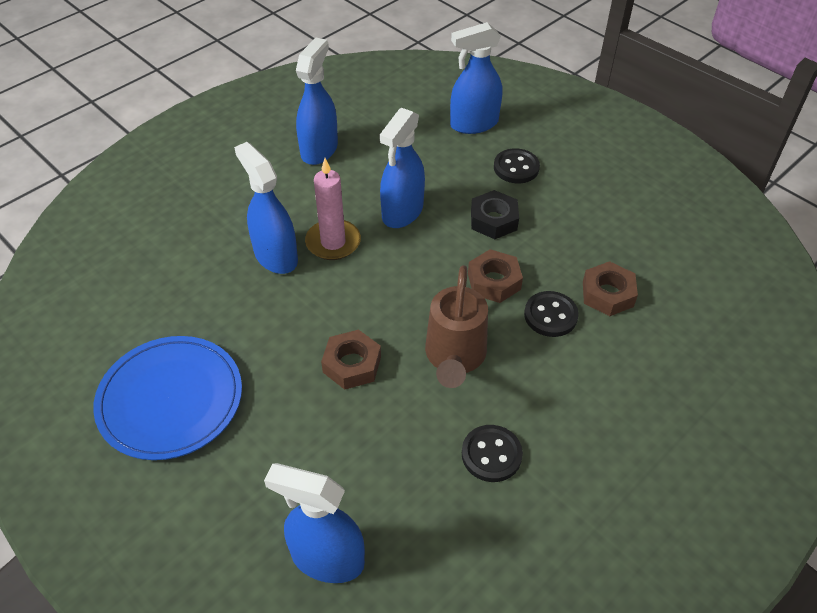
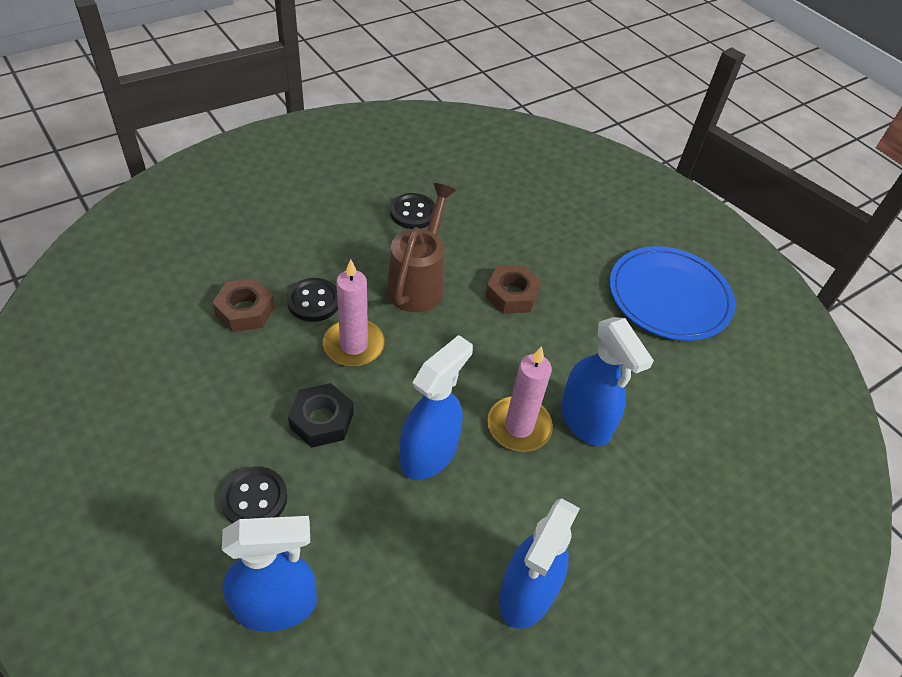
camera: 175 degrees left, 0 degrees up
blue spray bottle [264,463,365,583] -> none
brown nut [468,249,523,303] -> pink candle [323,259,385,367]

